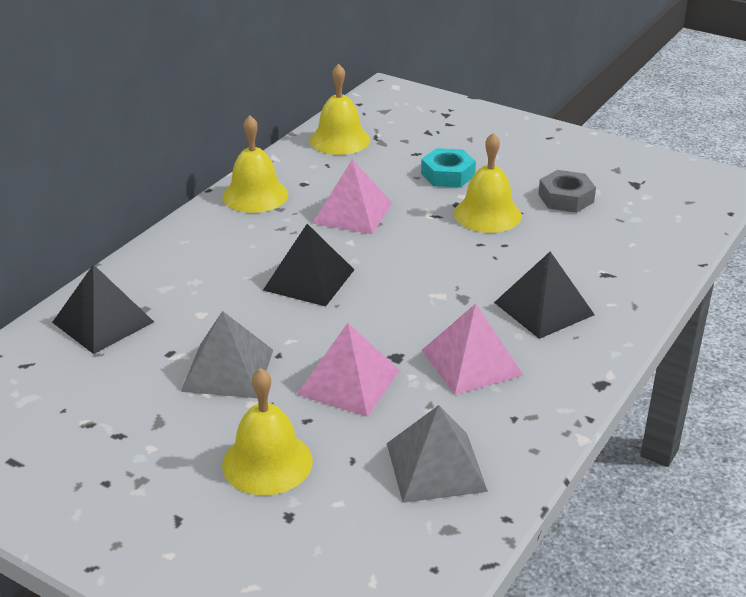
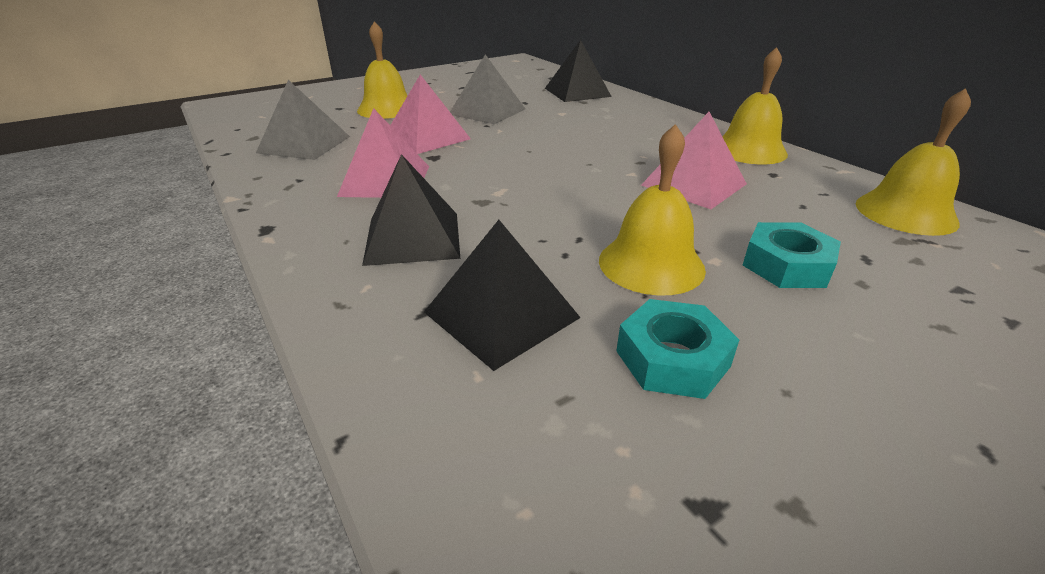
camera: 115 degrees right, 0 degrees up
black pyramid [263,224,354,306] -> black pyramid moved to [424,220,581,371]
grey nut [538,170,596,213] -> turquoise nut [616,299,739,399]

